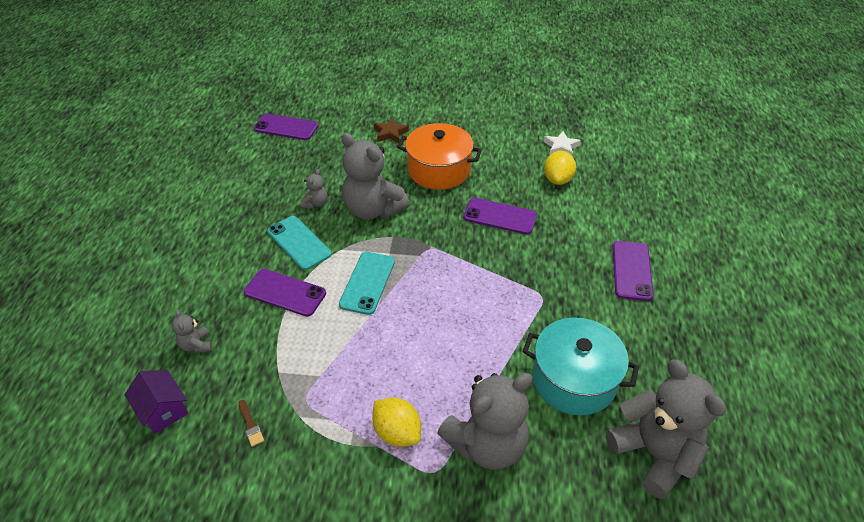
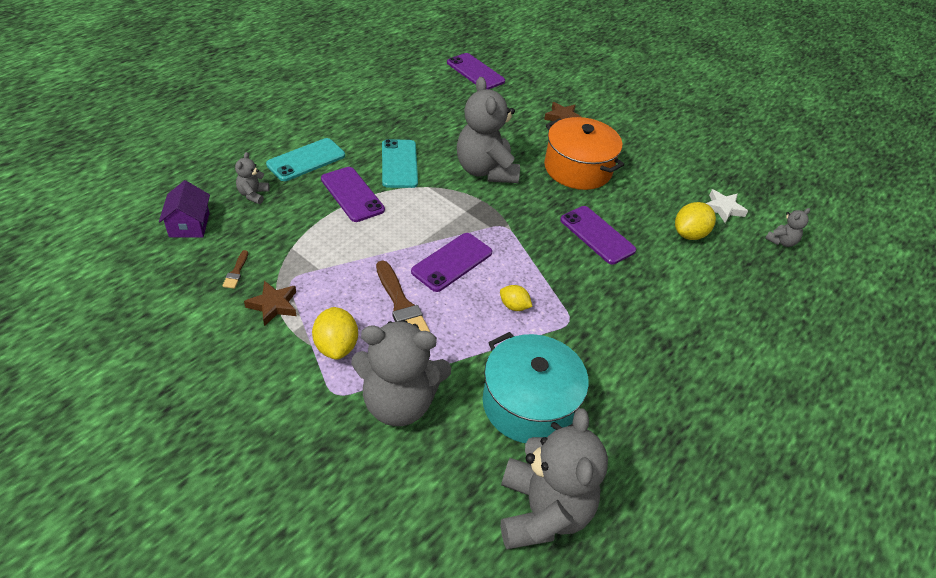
camera: 30 degrees right, 0 degrees up
grey teddy bear [301,169,327,209] -> grey teddy bear moved to [765,208,810,247]
turquoise phone [339,252,395,315] -> turquoise phone moved to [266,138,345,181]
purple phone [613,241,654,301] -> purple phone moved to [411,233,492,292]
none -> brown star [244,281,296,326]
none -> brown brush [376,260,430,332]
none -> yellow lemon [500,285,533,311]

